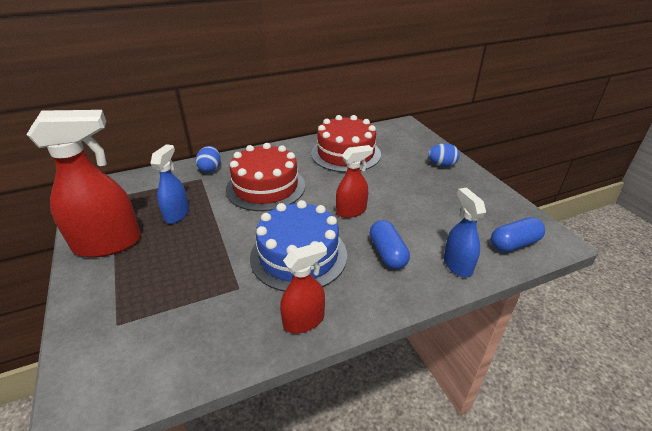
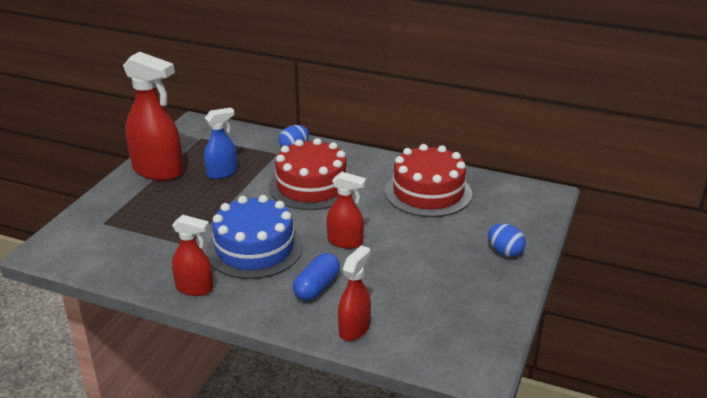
camera: 45 degrees right, 5 degrees down
blue spray bottle [444,187,486,277] -> red spray bottle [338,245,371,341]
blue capsule [491,217,545,252] -> none

